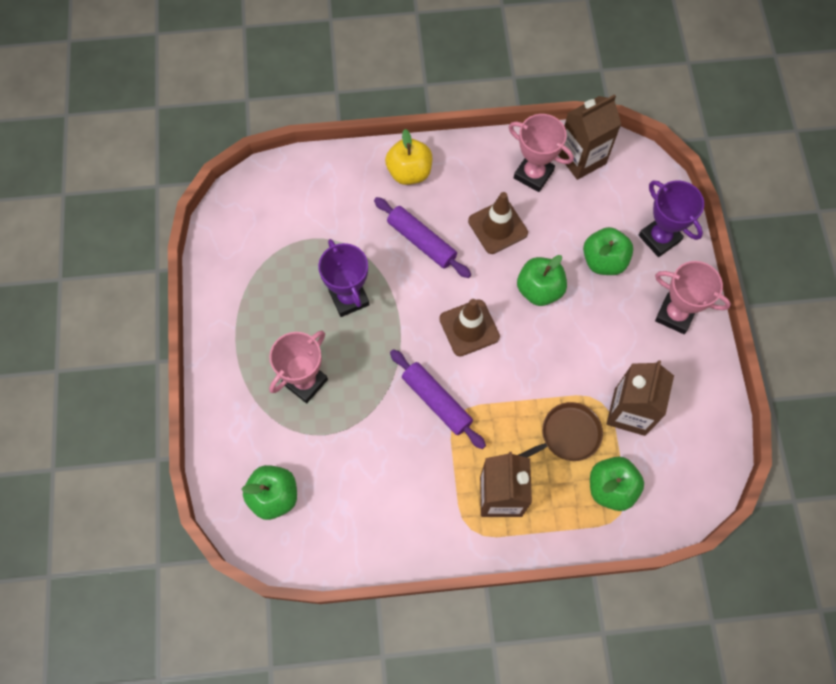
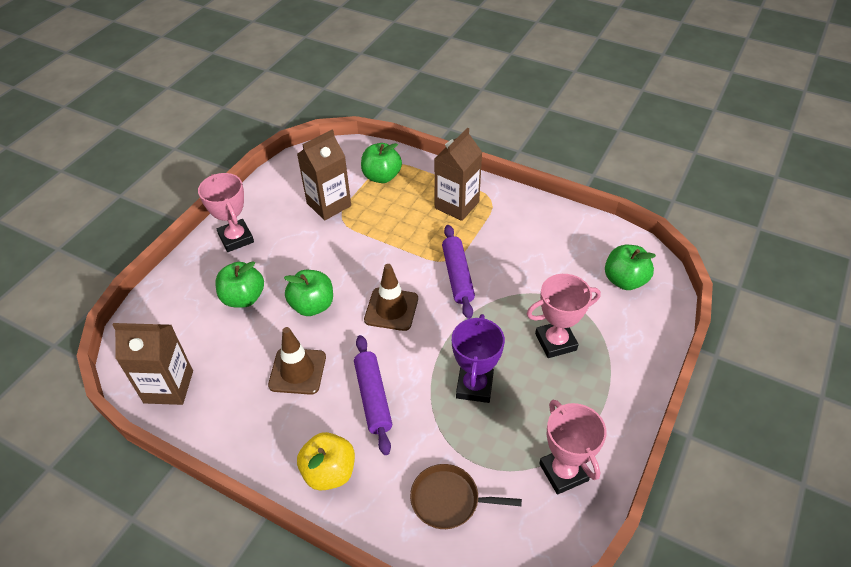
camera: 145 degrees left, 20 degrees down
pink trophy [509,114,574,192] -> pink trophy moved to [539,400,606,495]
brown pan [519,402,603,461] -> brown pan moved to [410,464,522,529]
purple trophy [639,180,704,257] -> none

